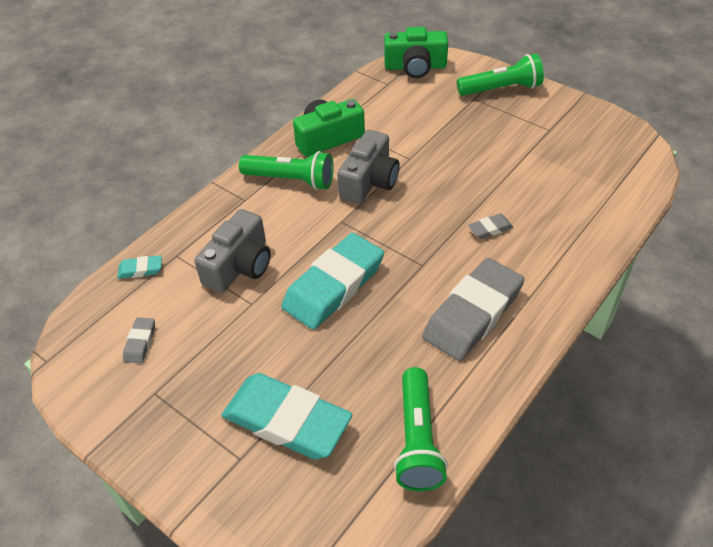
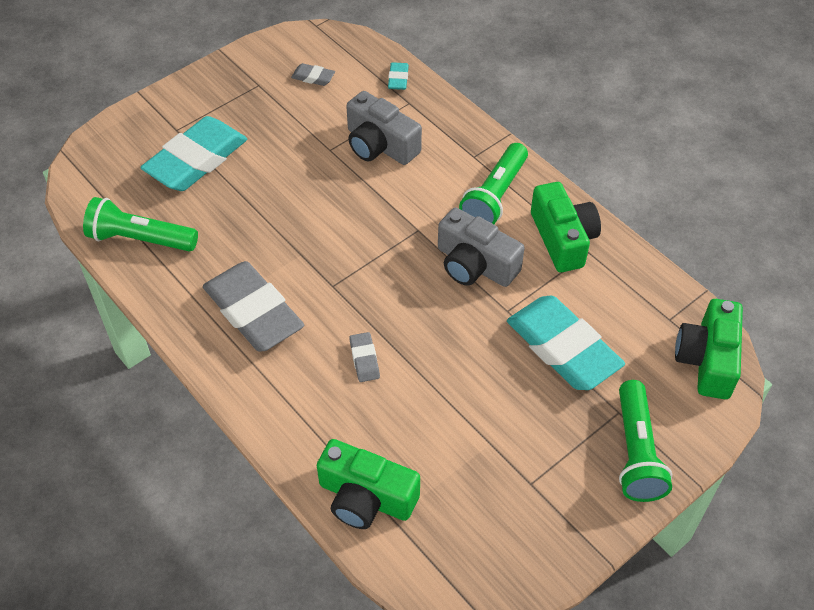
camera: 100 degrees right, 5 degrees up
turquoise eraser [281,233,384,330] -> turquoise eraser moved to [507,296,625,390]
none -> green camera [317,439,420,529]

